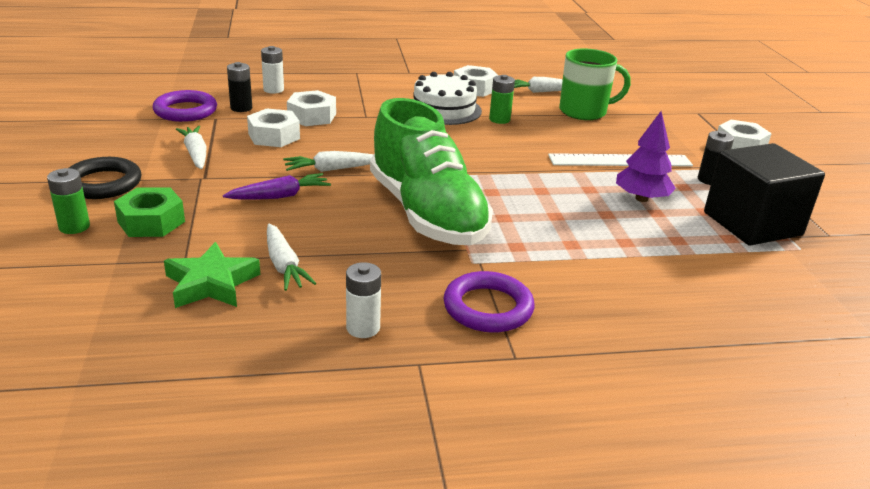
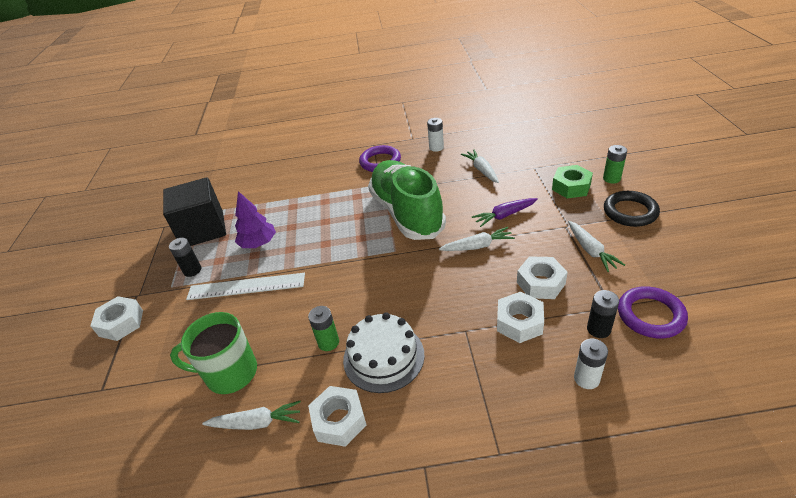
camera: 170 degrees left, 10 degrees up
green star [164,242,260,308] -> none

